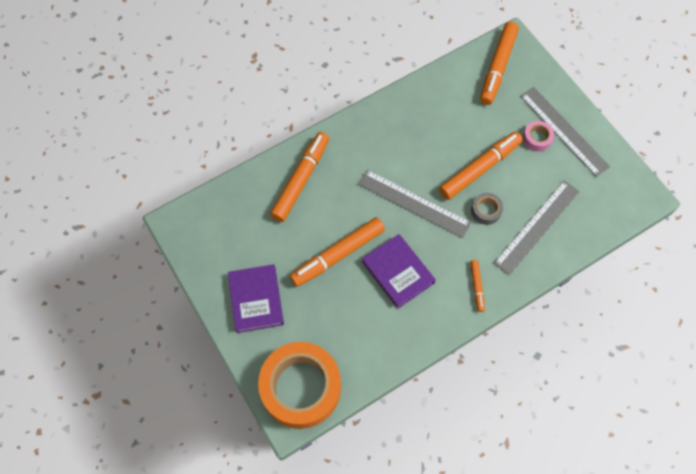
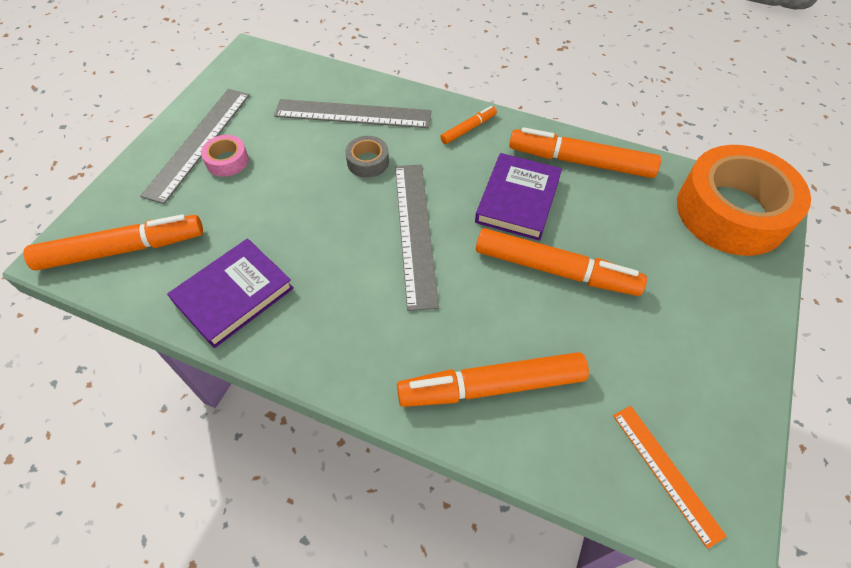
camera: 125 degrees left, 10 degrees down
purple book [228,264,284,333] -> purple book moved to [167,238,294,348]
orange marker [439,132,523,200] -> orange marker moved to [509,127,661,178]
none -> orange ruler [613,406,727,549]

